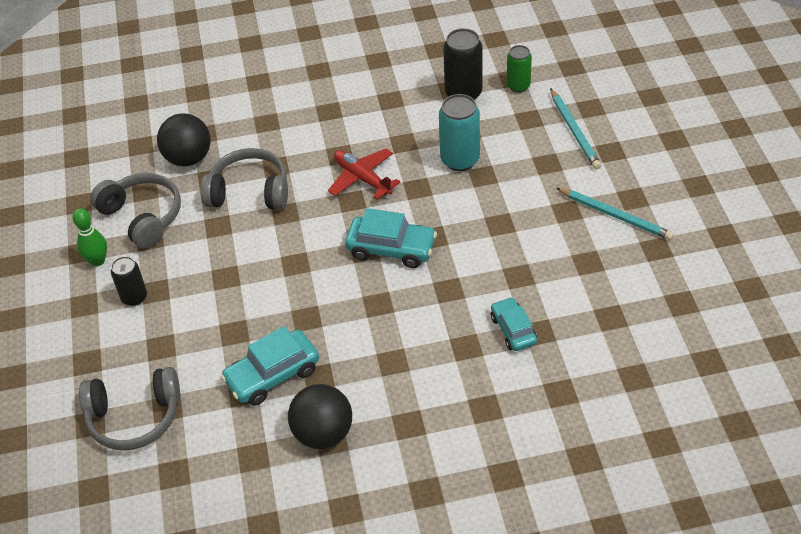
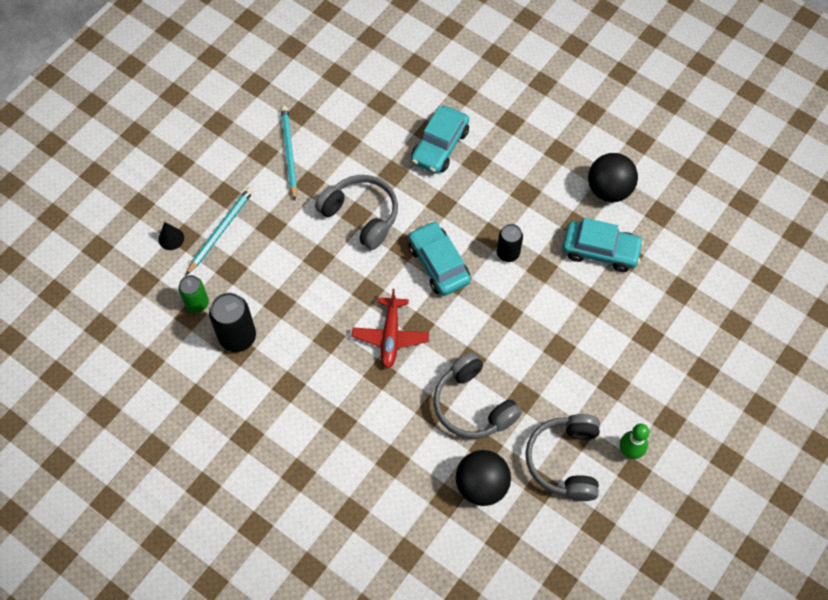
camera: 135 degrees left, 15 degrees up
grey headphones [79,367,180,450] -> grey headphones moved to [315,175,398,250]
black can [111,256,147,306] -> black can moved to [497,224,523,262]
turquoise can [439,94,480,171] -> none
turquoise car [491,297,537,351] -> turquoise car [411,106,469,174], size x1.54
none -> black cone [159,222,184,250]

